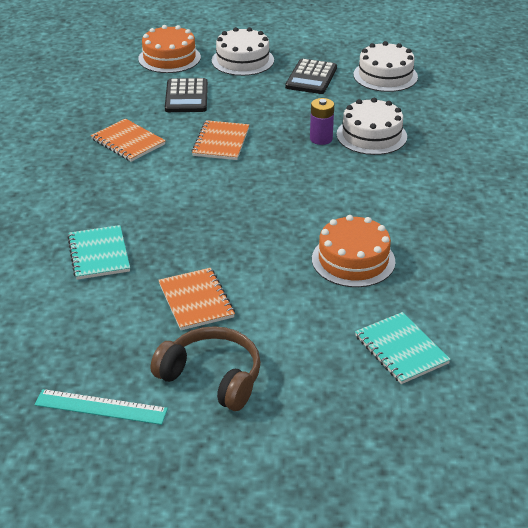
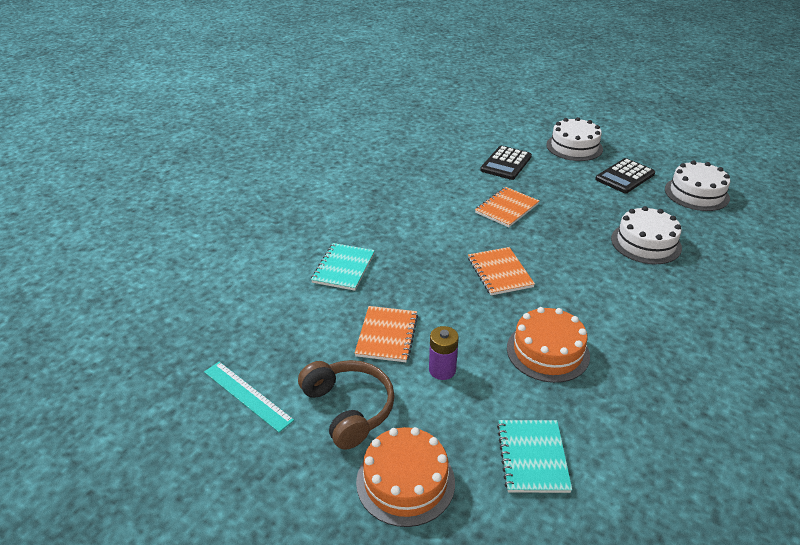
camera: 30 degrees right, 0 degrees up
orange notebook [91,119,166,162] -> orange notebook moved to [468,247,535,295]
orange cake [138,25,201,73] -> orange cake moved to [356,427,455,527]
purple battery [310,98,334,145] -> purple battery moved to [429,326,459,380]

